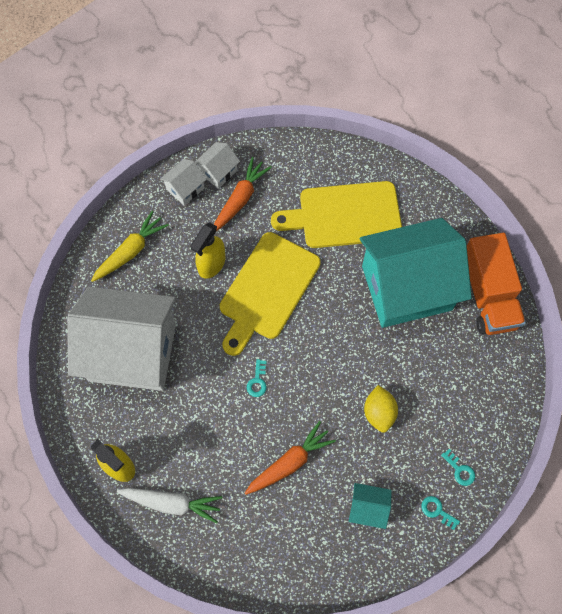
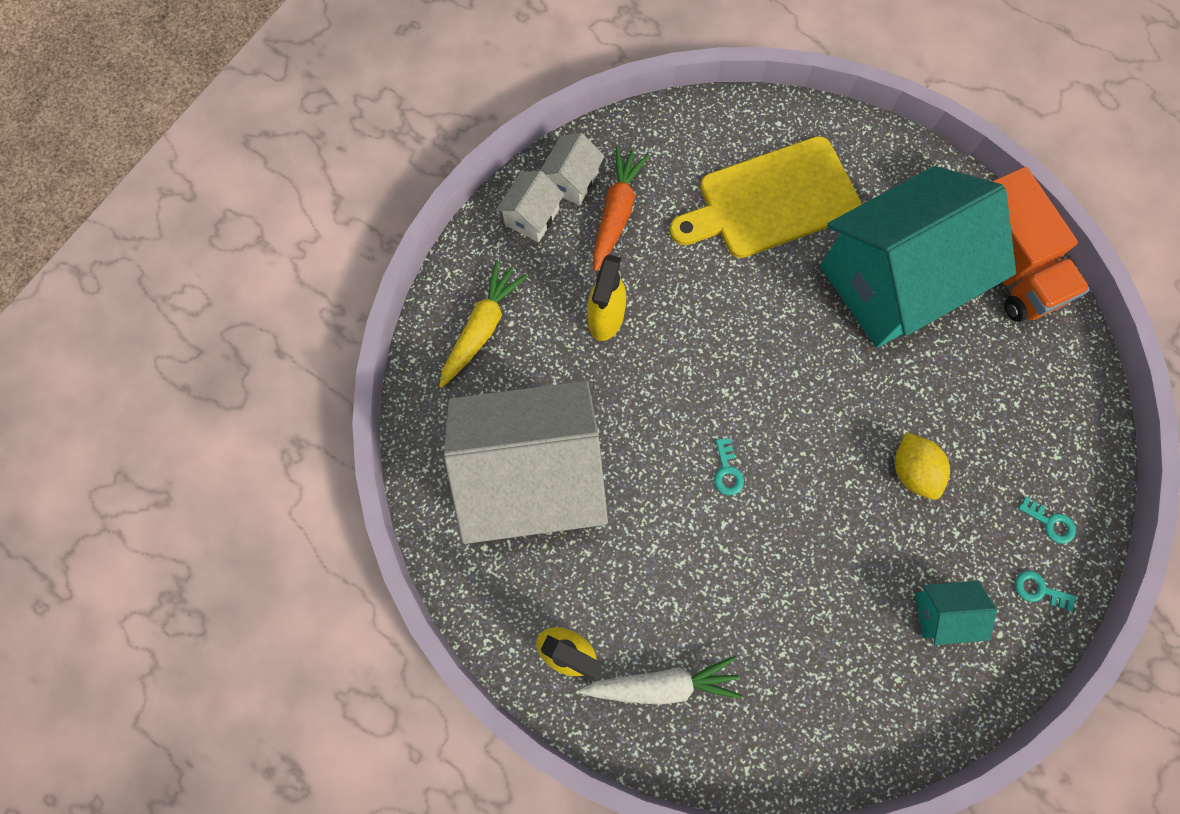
camera: 15 degrees left, 5 degrees up
yellow cutting board [220,232,321,356] -> none
orange carrot [245,421,336,495] -> none

